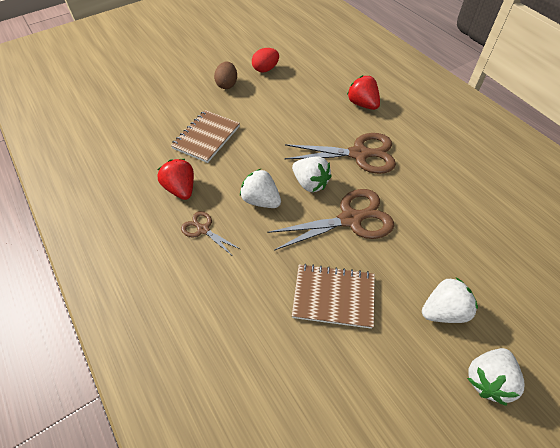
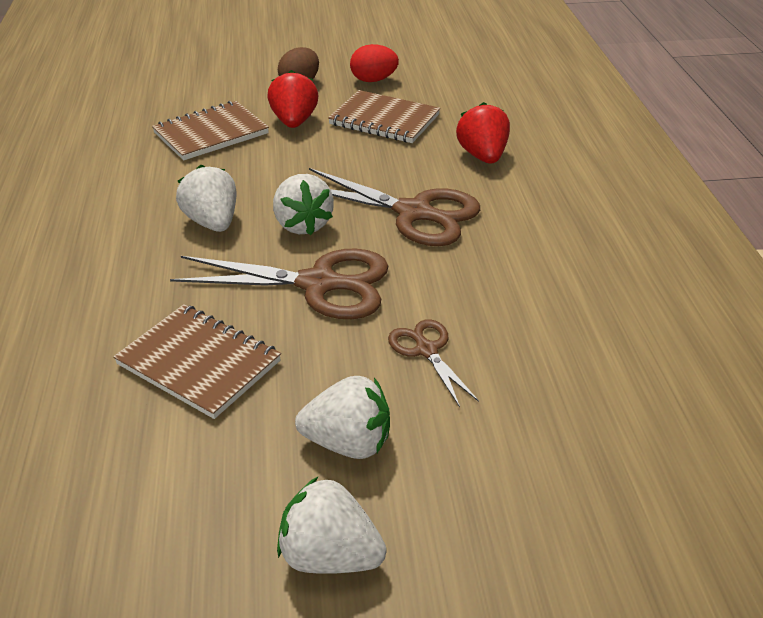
camera: 25 degrees right, 15 degrees down
red strawberry [157,159,194,200] -> red strawberry moved to [267,70,318,128]
brown scissors [181,211,240,255] -> brown scissors moved to [388,319,479,407]
white strawberry [467,348,524,406] -> white strawberry turned 45 degrees clockwise [277,477,386,574]
none -> brown notebook [328,90,440,143]

